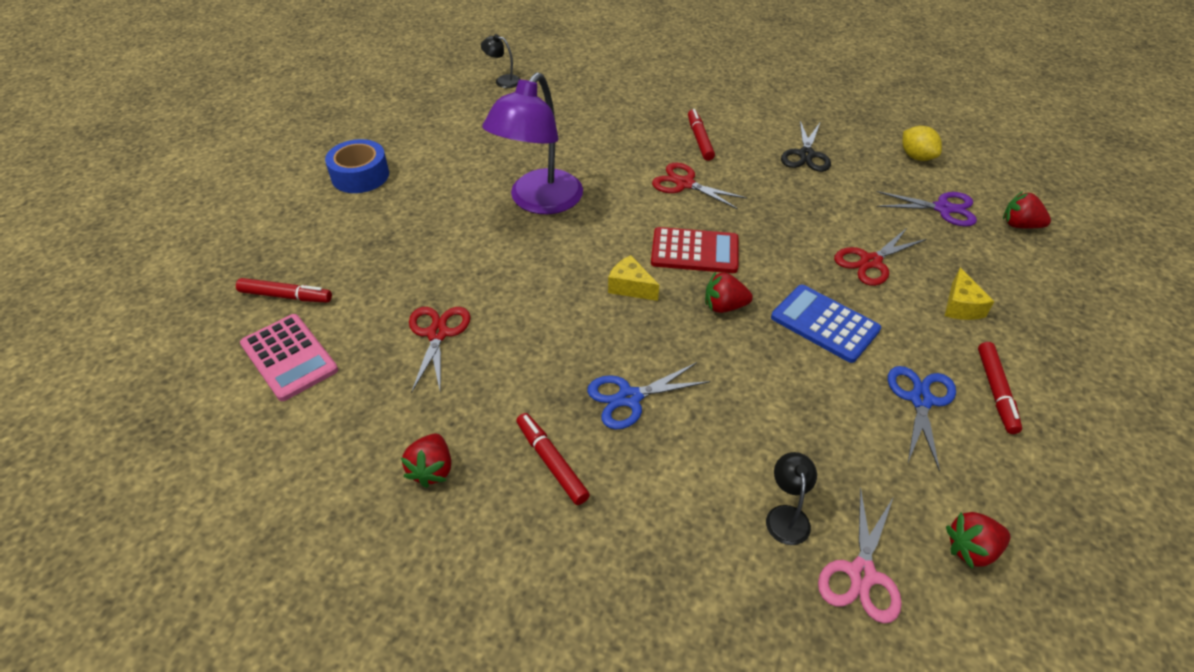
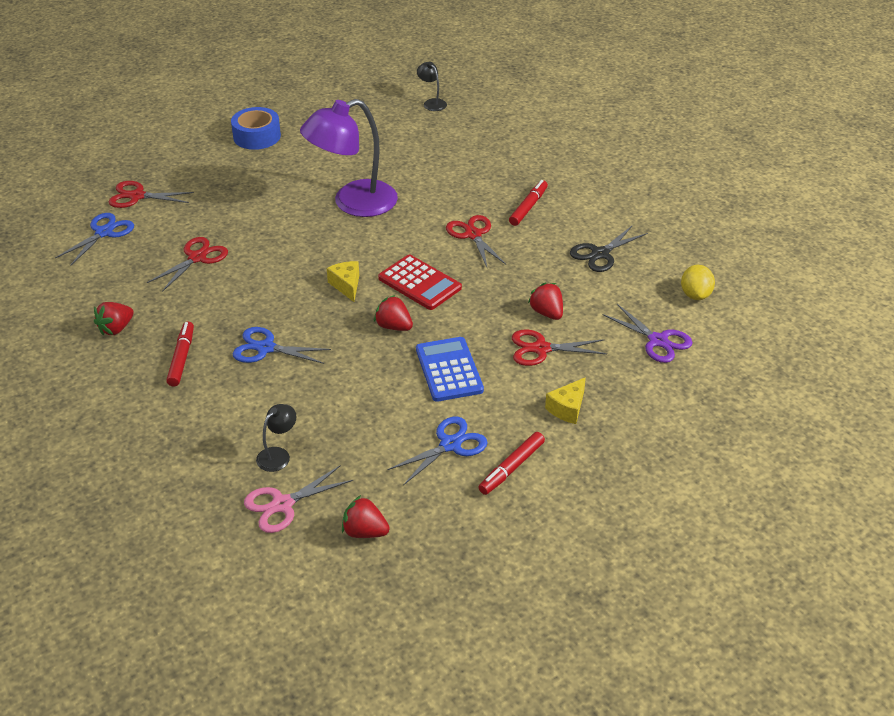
camera: 35 degrees right, 5 degrees down
red marker [236,278,332,302] -> red scissors [109,181,194,208]
pink calculator [240,314,338,401] -> blue scissors [55,213,134,266]
red strawberry [1003,191,1051,229] -> red strawberry moved to [528,283,563,320]

